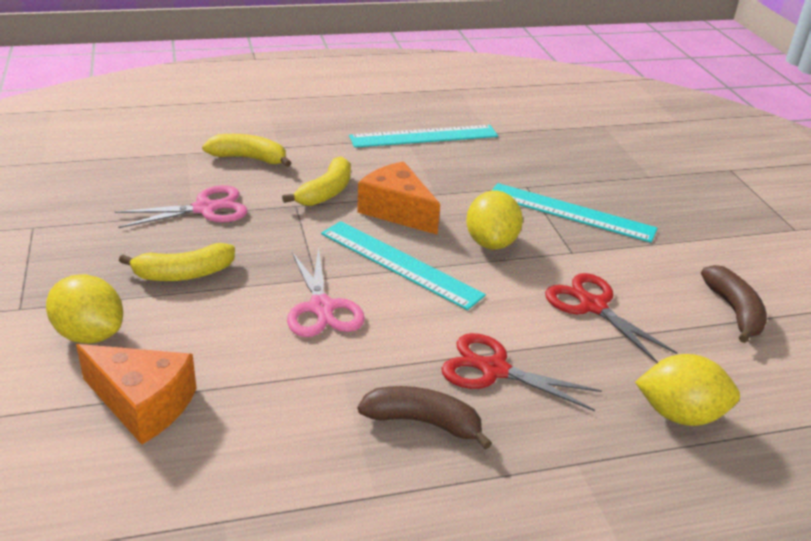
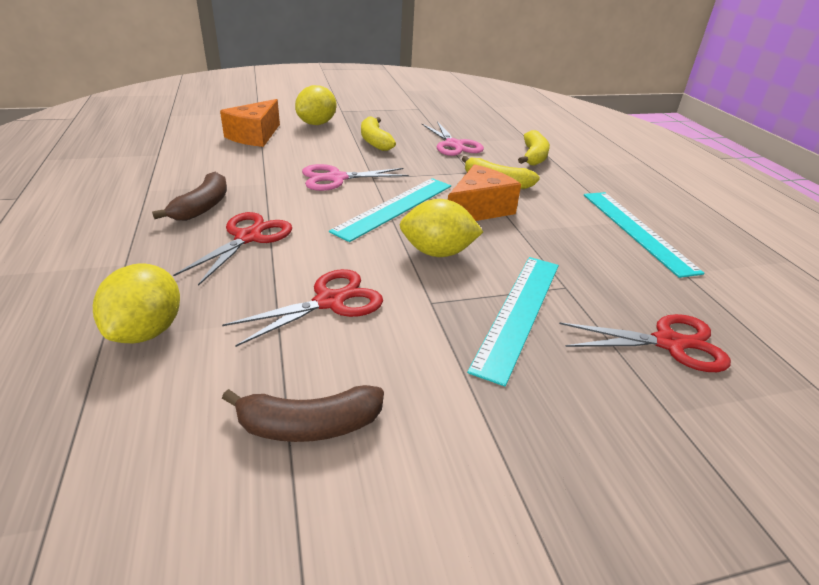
camera: 90 degrees right, 0 degrees up
none -> red scissors [559,314,731,372]

